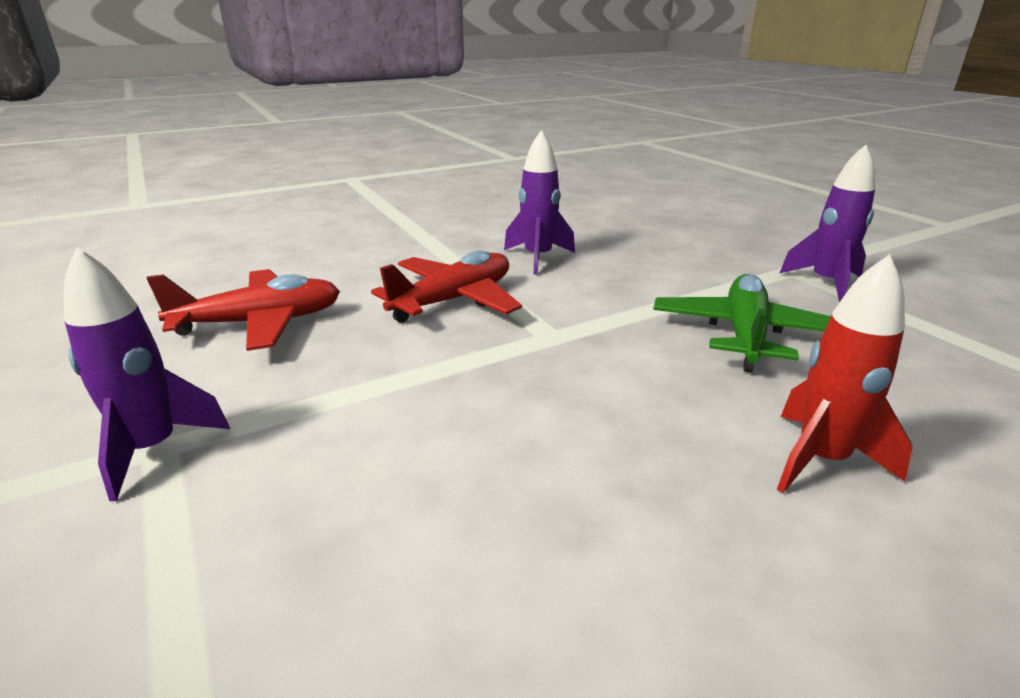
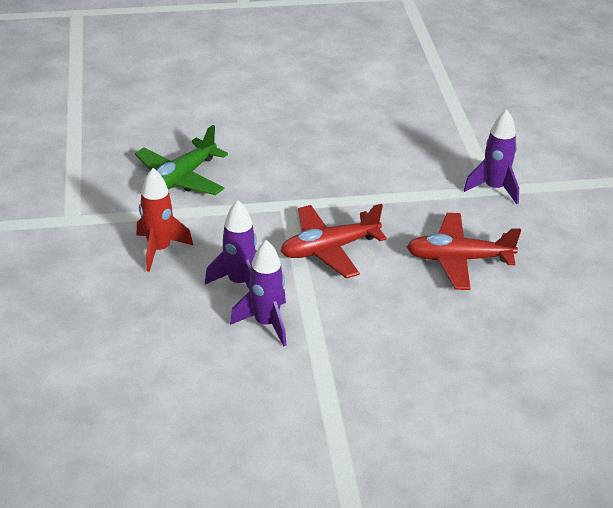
camera: 160 degrees left, 10 degrees up
red rocket [777,254,913,493] -> red rocket moved to [137,168,193,272]
purple rocket [780,145,875,302] -> purple rocket moved to [230,240,286,346]

